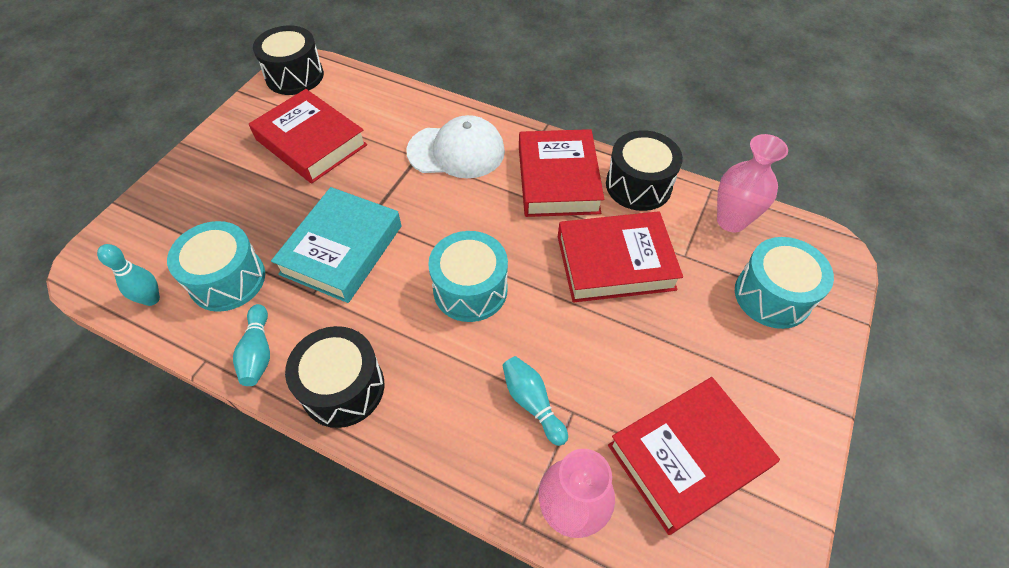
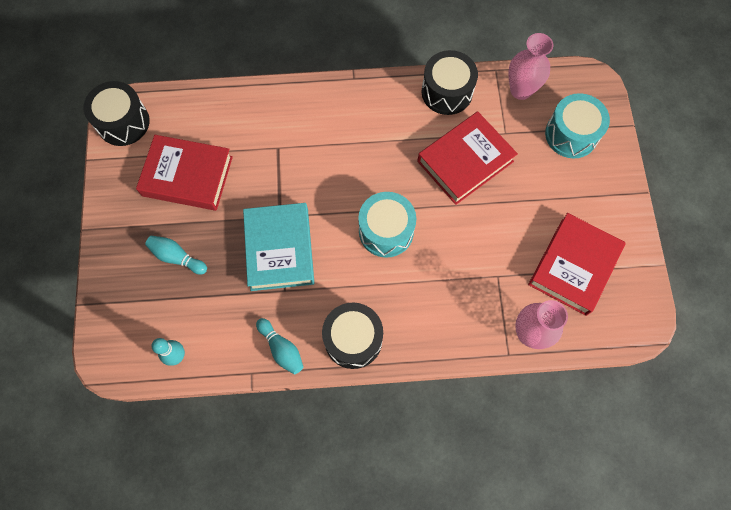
camera: 30 degrees left, 15 degrees up
turquoise drum [167,221,265,312] -> none
white cap [406,115,505,178] -> none
turquoise bowling pin [502,356,568,446] -> turquoise bowling pin moved to [145,236,207,275]
red book [519,129,604,217] -> none

